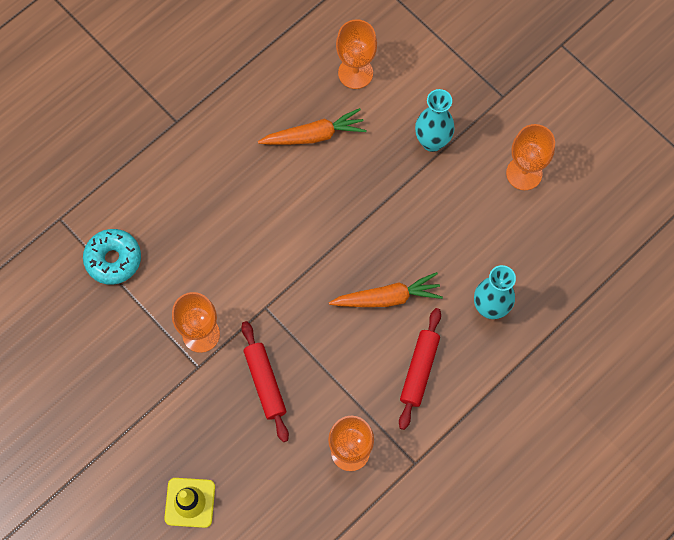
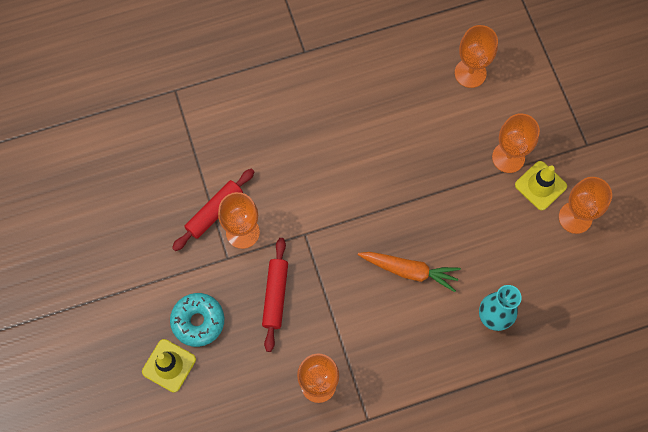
camera: 25 degrees right, 0 degrees up
turquoise donut [83,229,141,285] -> turquoise donut moved to [170,293,224,347]
orange carrot [258,108,367,145] -> none
red rolling pin [399,308,441,430] -> red rolling pin moved to [172,168,255,251]
turquoise vase [415,89,455,152] -> orange goblet [492,113,540,173]
none -> yellow traffic cone [515,161,567,210]

